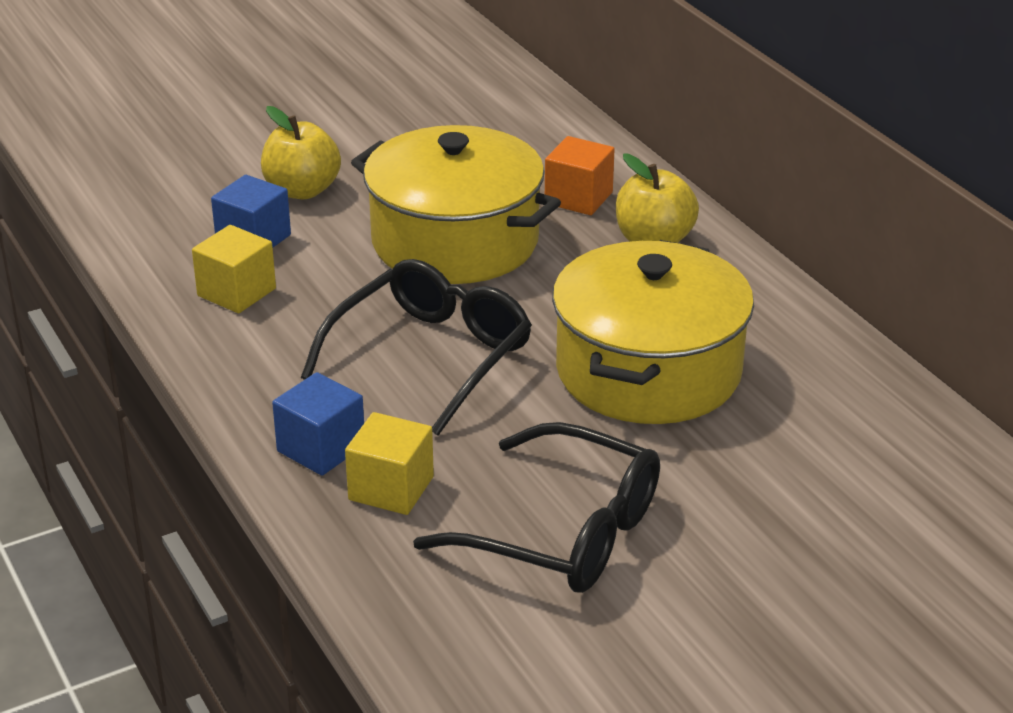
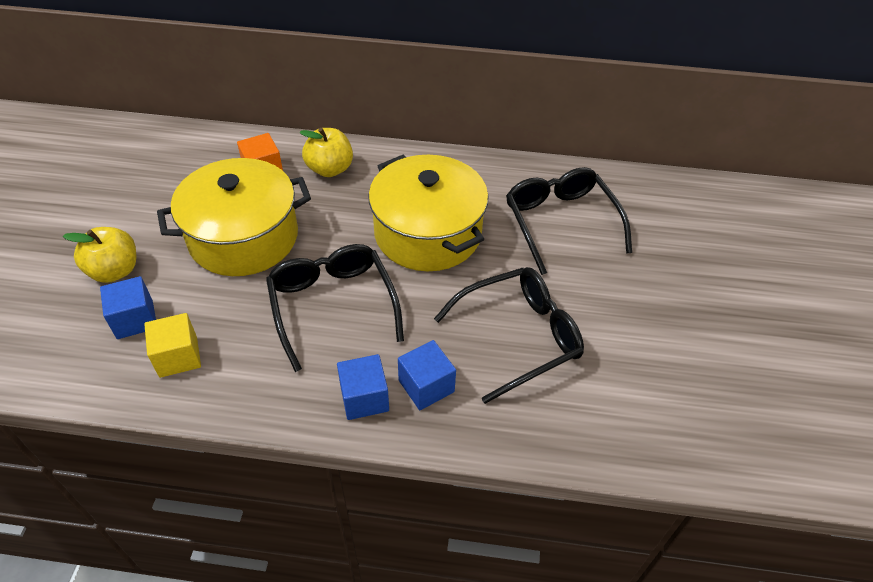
camera: 55 degrees left, 15 degrees up
yellow cube [345,412,434,515] -> blue cube [398,340,456,410]
none -> black glasses [506,167,632,275]

